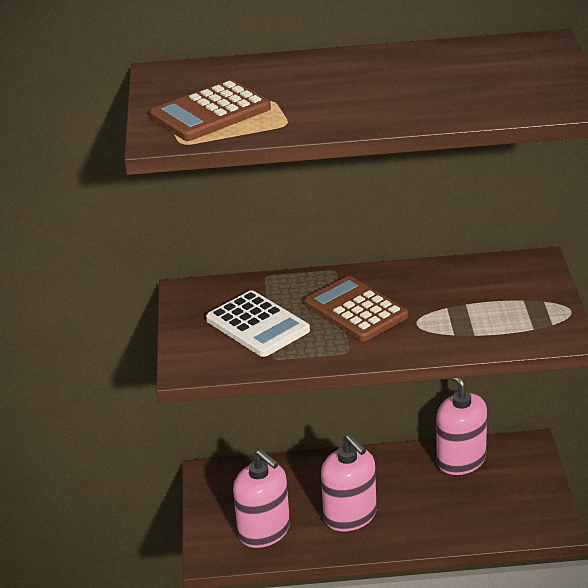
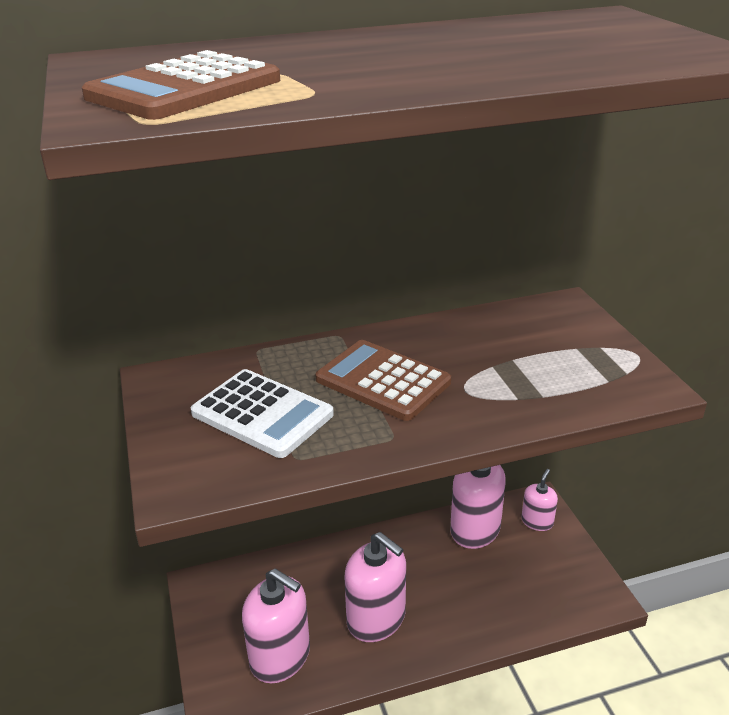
camera: 15 degrees left, 0 degrees up
none -> pink soap dispenser [521,469,558,531]

